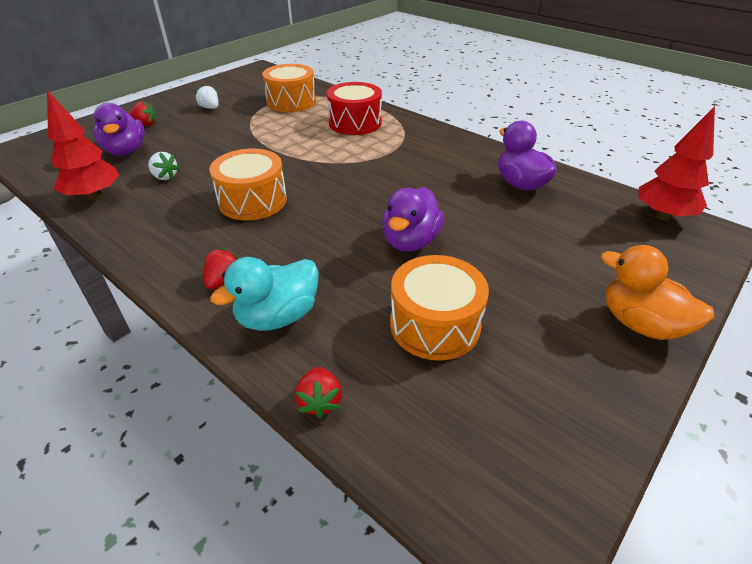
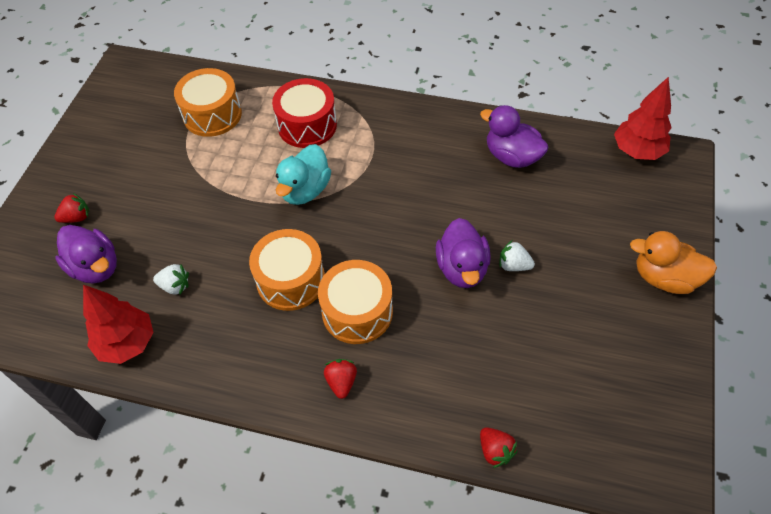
camera: 25 degrees left, 15 degrees up
white strawberry [195,85,219,109] -> white strawberry moved to [499,240,535,271]
turquoise duck [210,257,319,331] -> turquoise duck moved to [276,144,331,205]
orange drum [390,255,489,361] -> orange drum moved to [318,260,393,344]

